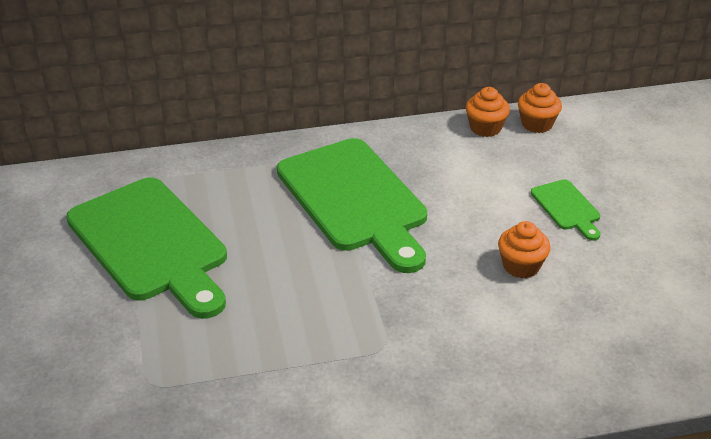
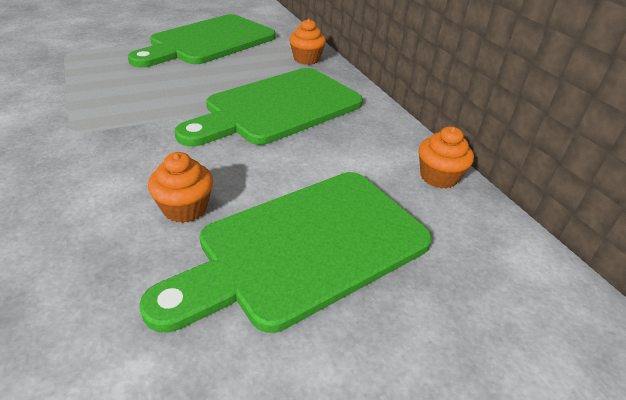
camera: 75 degrees right, 0 degrees up
orange cupcake [518,83,562,133] -> orange cupcake moved to [289,19,326,65]
green cutting board [531,179,600,241] -> green cutting board [139,172,432,333], size x2.27

